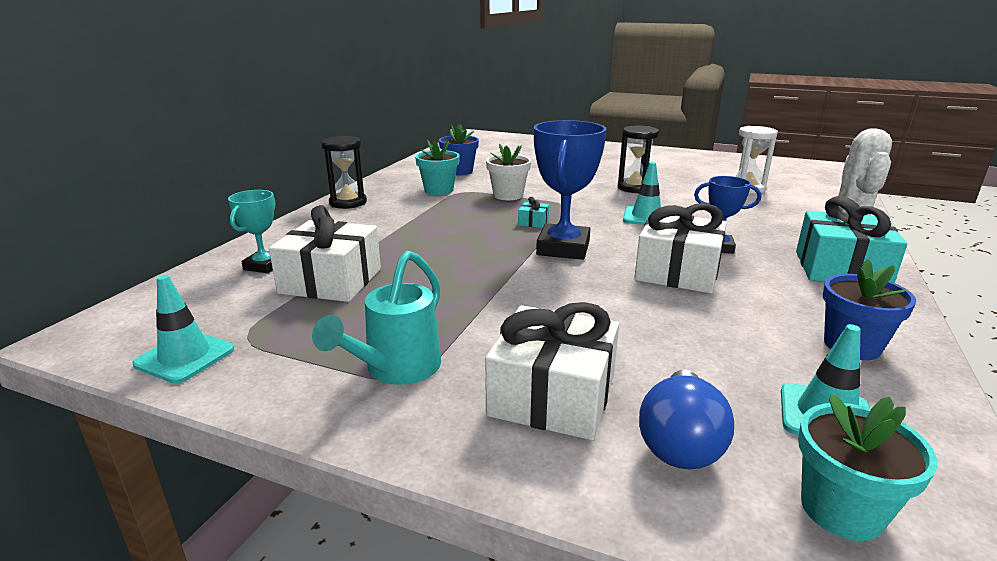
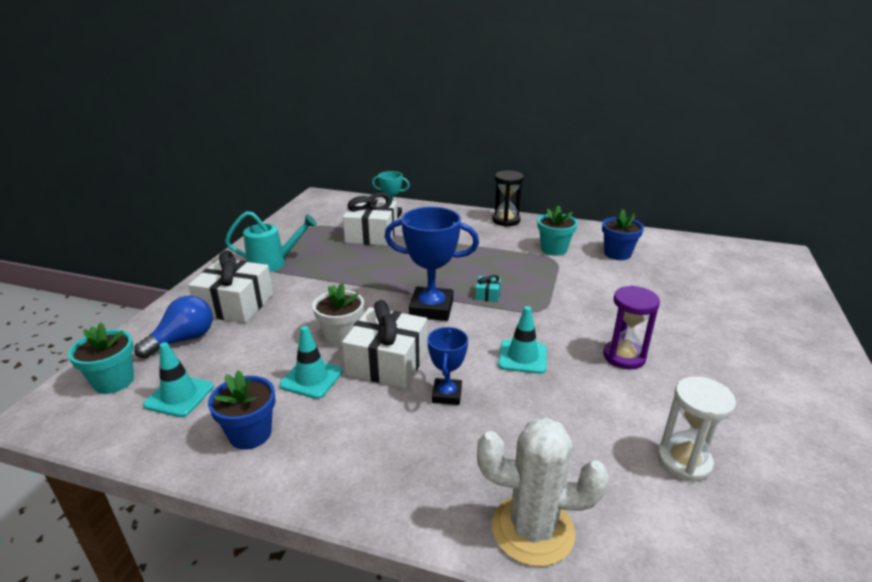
camera: 85 degrees right, 5 degrees up
turquoise traffic cone [133,275,234,383] -> turquoise traffic cone moved to [280,326,343,399]
turquoise watering can [312,251,441,385] -> turquoise watering can turned 150 degrees clockwise [225,211,317,272]
white flower pot [486,144,531,200] -> white flower pot moved to [312,283,364,347]
black hourglass [618,126,659,193] -> purple hourglass [603,285,660,370]
blue light bulb [639,370,734,469] -> blue light bulb turned 120 degrees clockwise [134,296,213,359]
turquoise gift [796,196,907,283] -> none

